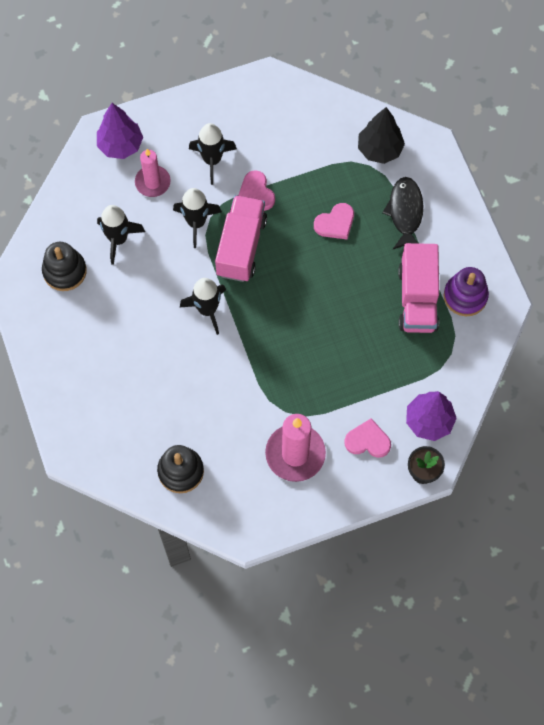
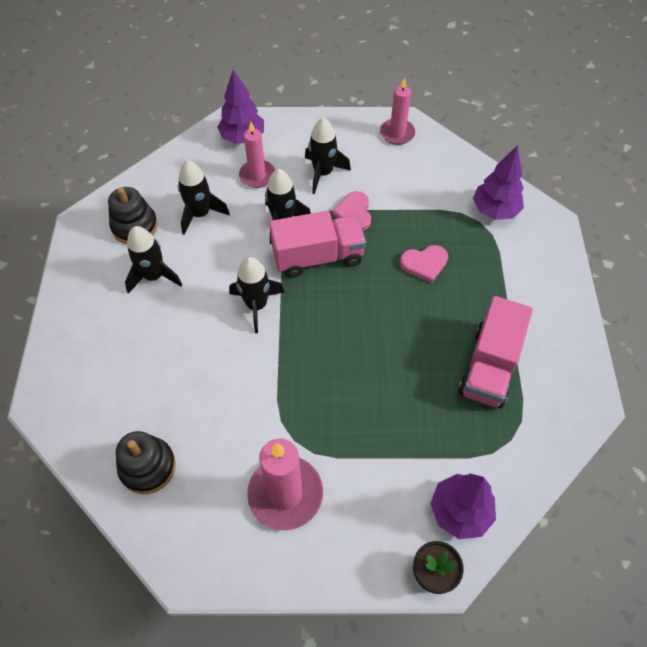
camera: 20 degrees right, 10 degrees down
pink truck [215,195,267,282] -> pink truck turned 45 degrees clockwise [269,211,366,278]
pink heart [344,418,391,458] -> none
black tree [358,107,405,164] -> purple tree [473,145,524,220]
black fish [382,177,423,249] -> none
purple stacking toy [444,267,489,316] -> none
none -> black rocket [125,226,182,294]
none -> pink candle [380,77,415,145]

